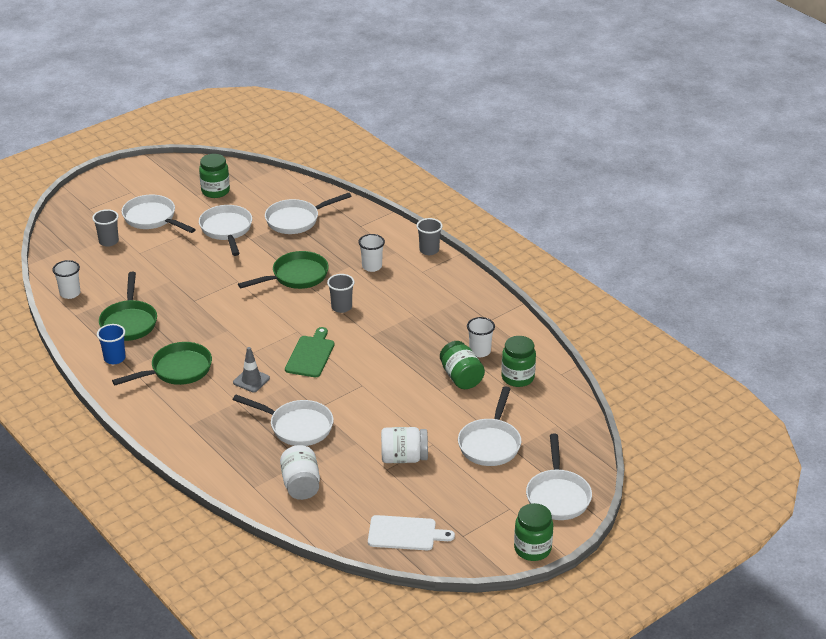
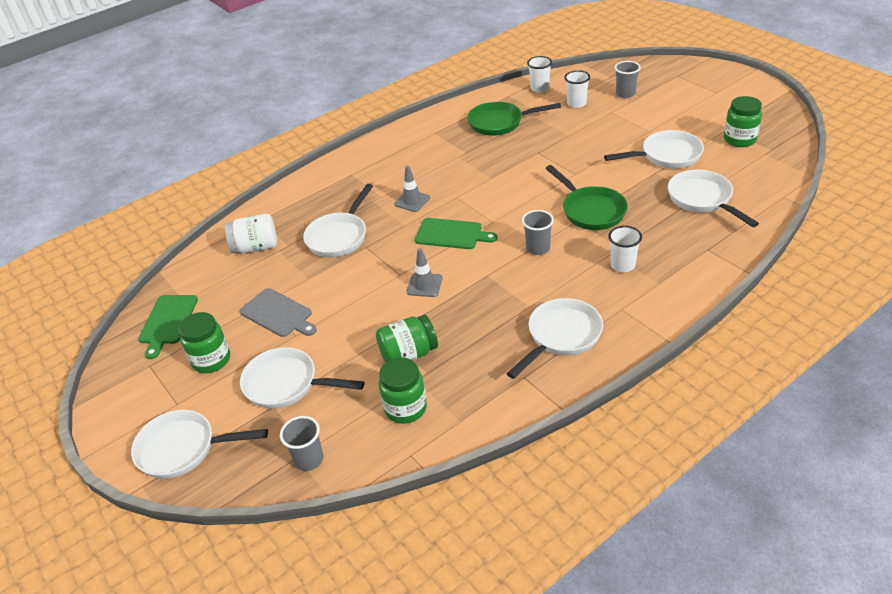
camera: 95 degrees right, 5 degrees up
blue cup [97,324,125,364] -> none
green pan [112,342,212,385] -> none
white pan [122,195,196,233] -> white pan moved to [506,298,603,379]
white cutting board [368,515,455,550] -> green cutting board [138,295,198,359]
white jar [381,427,428,463] -> grey cutting board [240,288,317,337]
grey cup [417,218,443,255] -> grey cup moved to [280,416,324,471]
white cup [467,317,495,357] -> white cup moved to [564,70,590,108]
green jar [514,503,553,561] -> green jar moved to [179,312,230,373]
none -> grey traffic cone [406,248,443,297]

